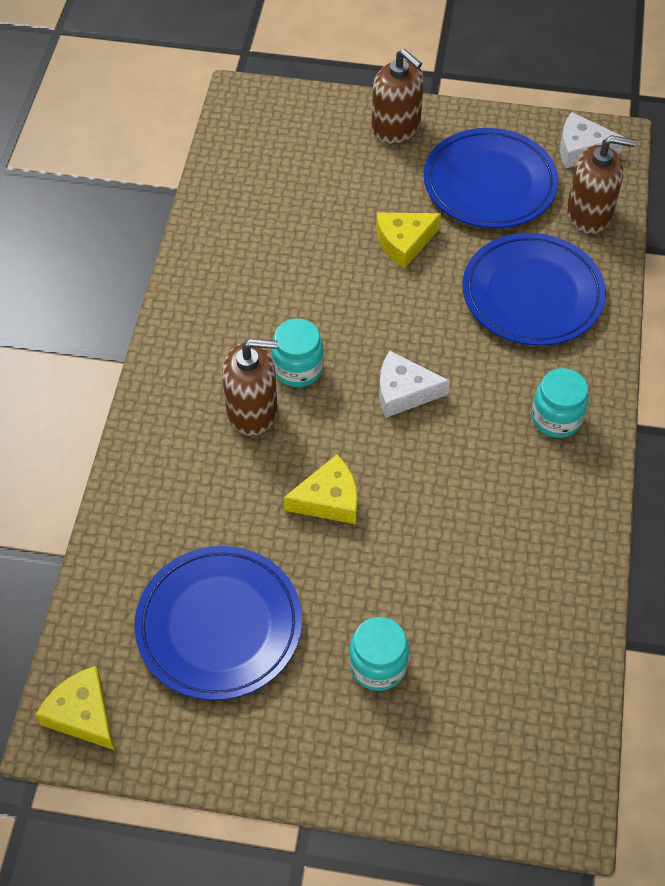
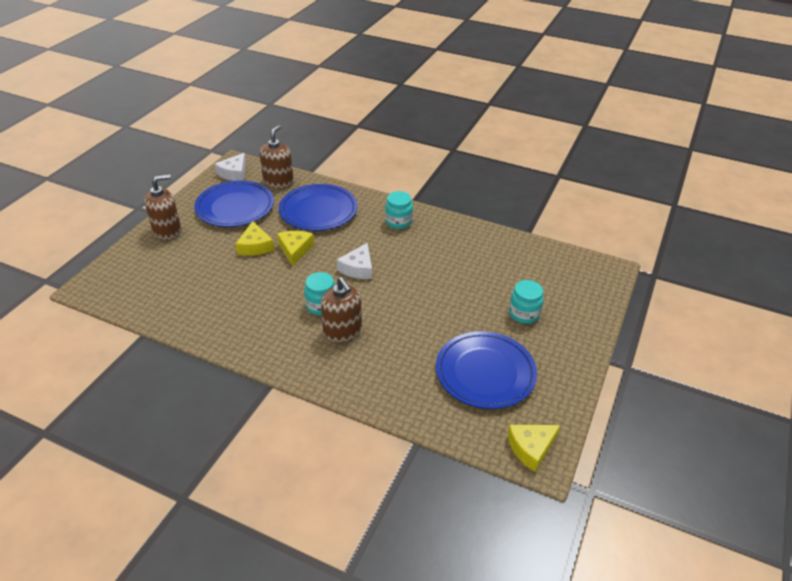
camera: 75 degrees left, 15 degrees down
brown soap dispenser [222,339,278,436] -> brown soap dispenser turned 135 degrees clockwise [321,277,362,342]
yellow cheese [283,454,358,524] -> yellow cheese moved to [277,231,314,266]

